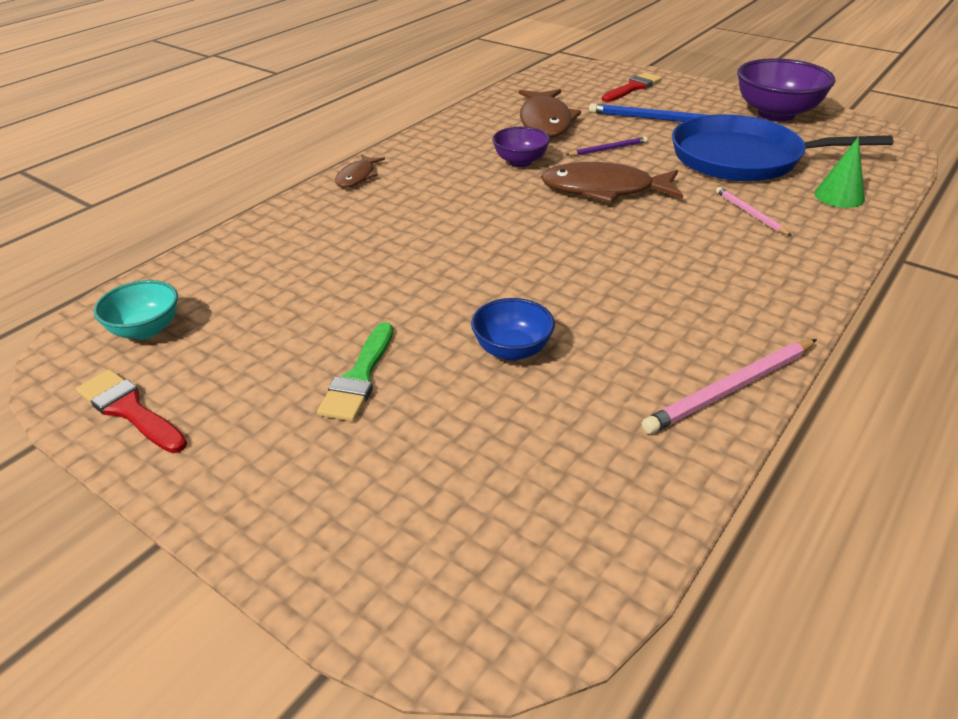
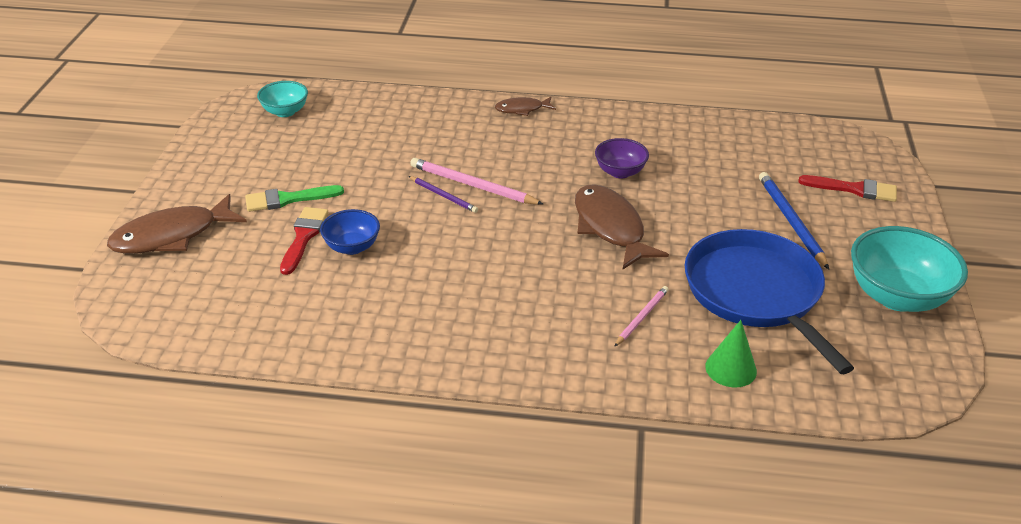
camera: 60 degrees right, 0 degrees up
red brush [76,369,187,453] -> red brush moved to [280,207,328,275]
brown fish [519,89,581,137] -> brown fish moved to [107,194,247,254]
purple pencil [566,137,648,156] -> purple pencil moved to [409,176,478,213]
pink pencil [642,339,817,434] -> pink pencil moved to [410,158,543,205]
purple bowl [737,58,835,121] -> turquoise bowl [851,226,968,312]

